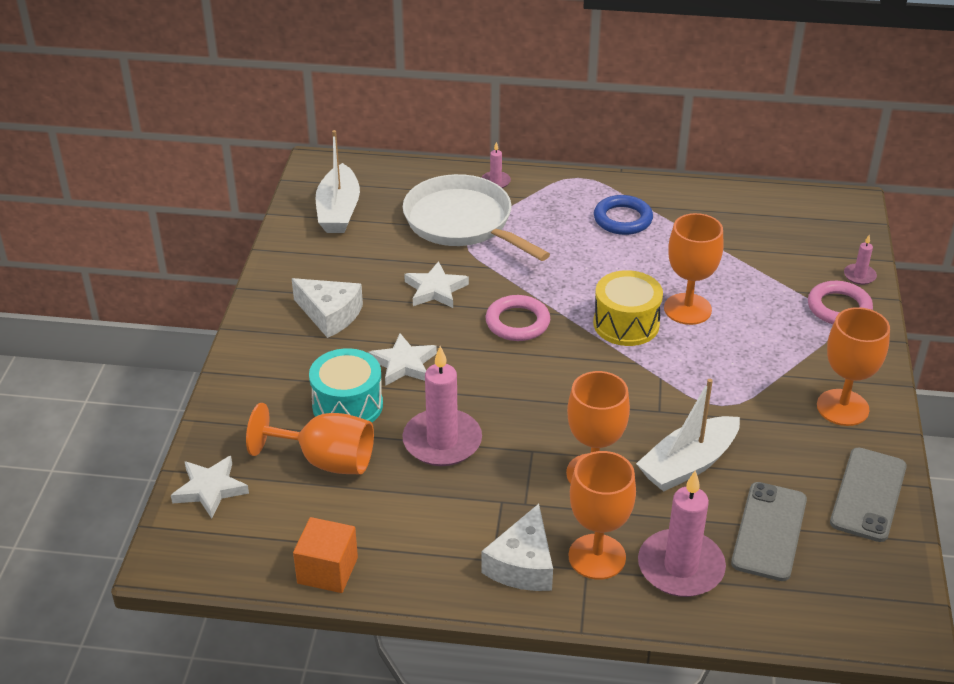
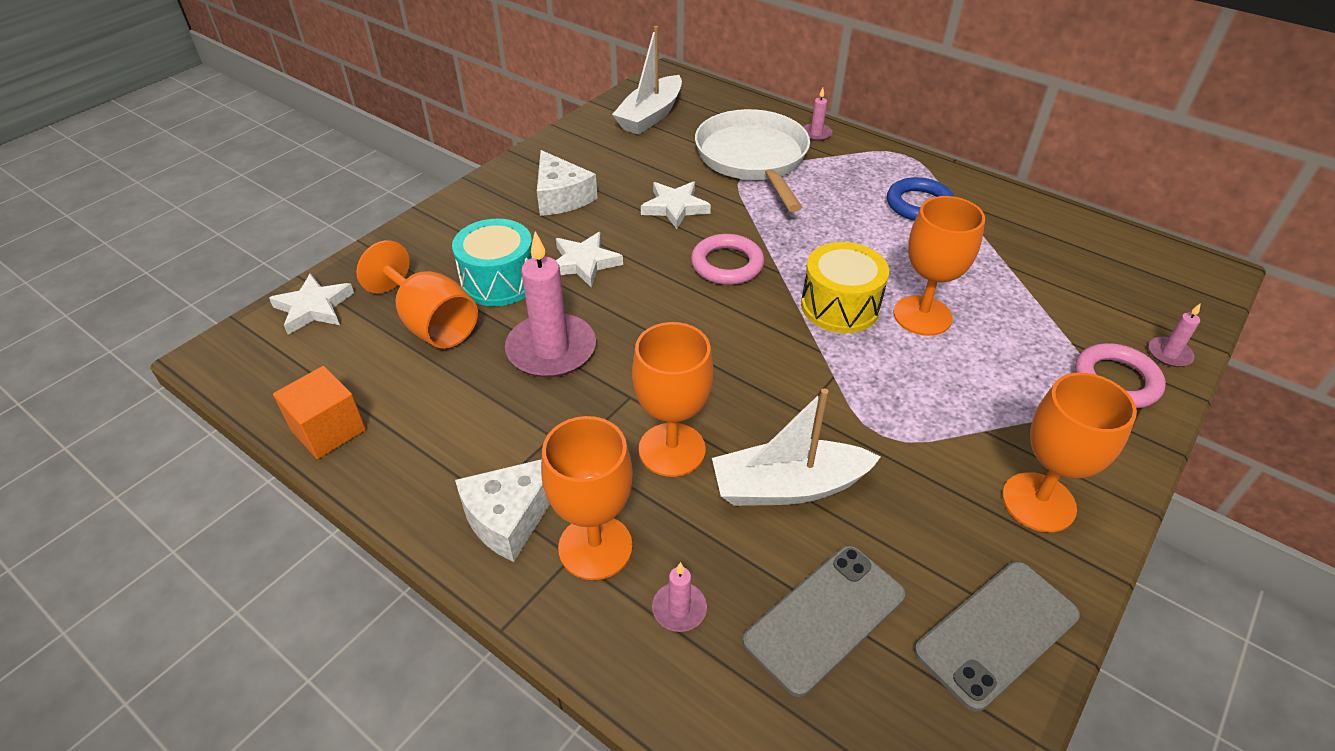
camera: 30 degrees right, 5 degrees up
pink candle [638,470,726,597] -> pink candle [652,562,707,632], size x0.47

